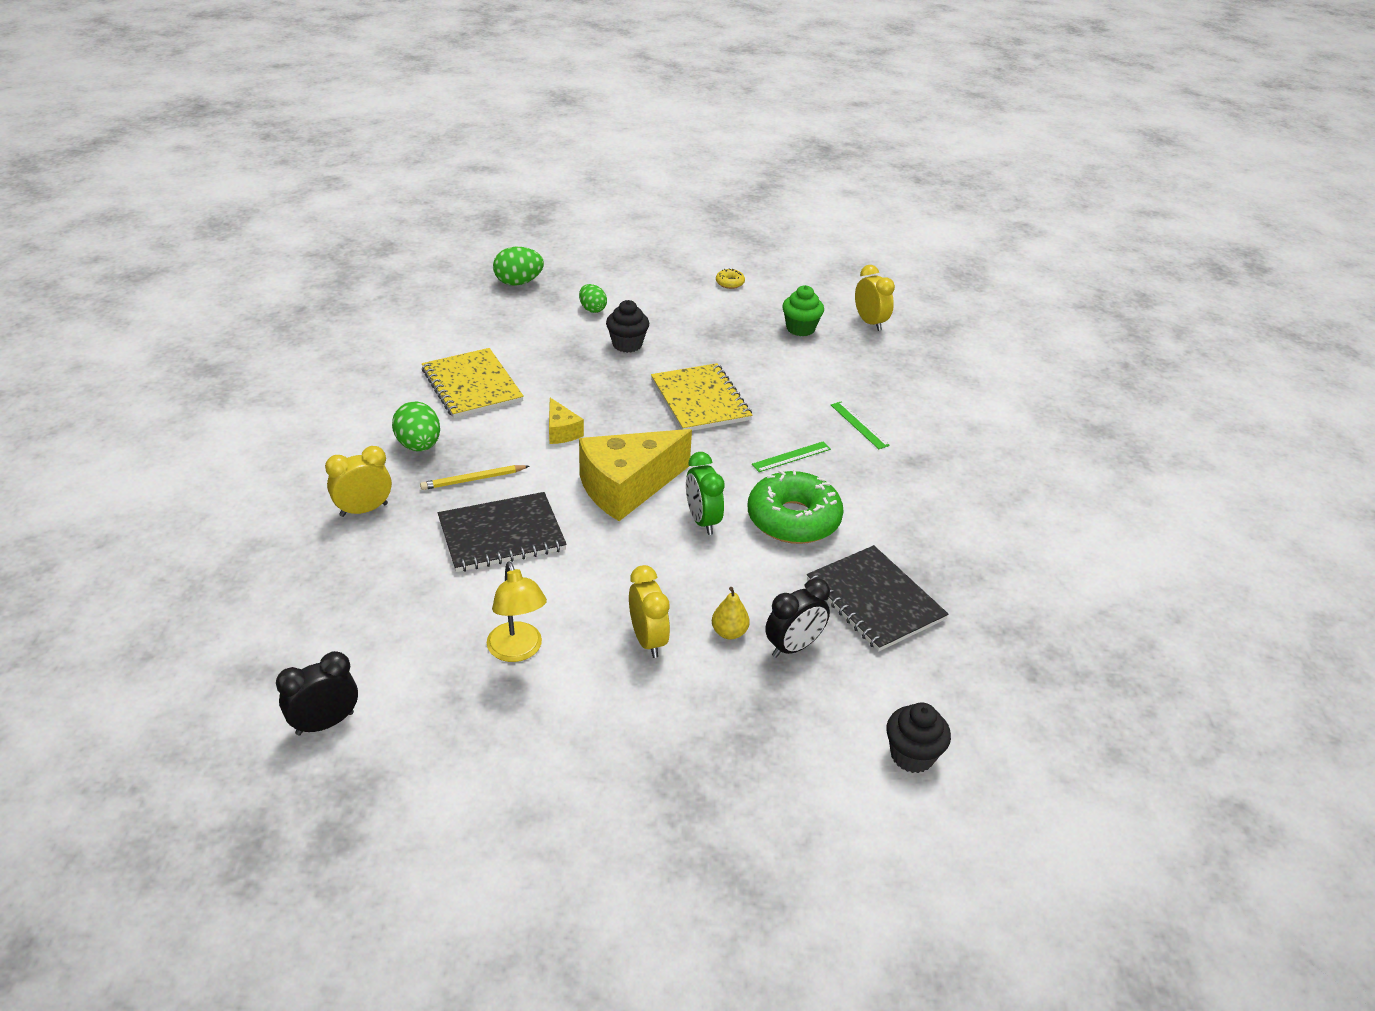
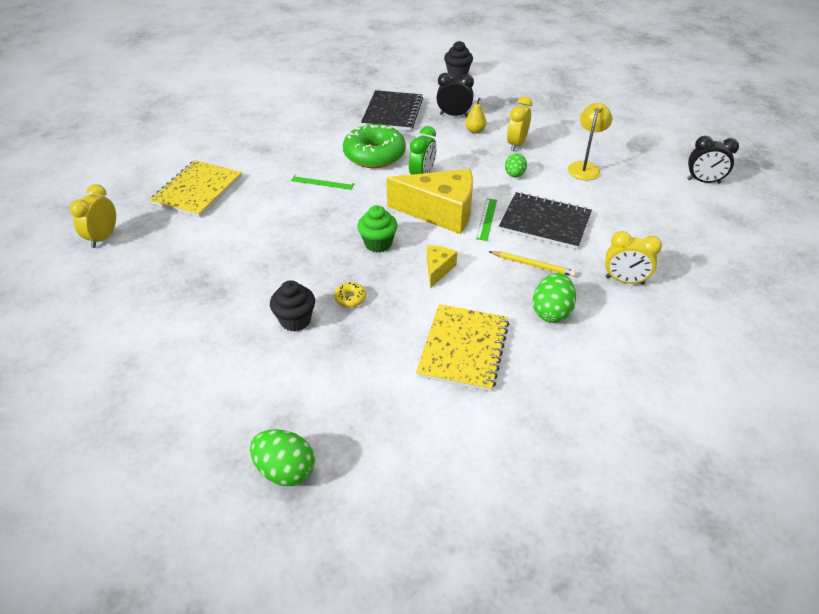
camera: 135 degrees left, 5 degrees up
green egg [579,284,607,313] -> green egg moved to [505,153,527,178]
yellow notebook [651,363,752,431] -> yellow notebook moved to [150,160,242,217]
yellow donut [716,268,745,289] -> yellow donut moved to [334,282,366,307]
green cupcake [782,285,824,336] -> green cupcake moved to [358,205,398,253]
green ruler [831,401,890,449] -> green ruler moved to [476,199,497,241]

